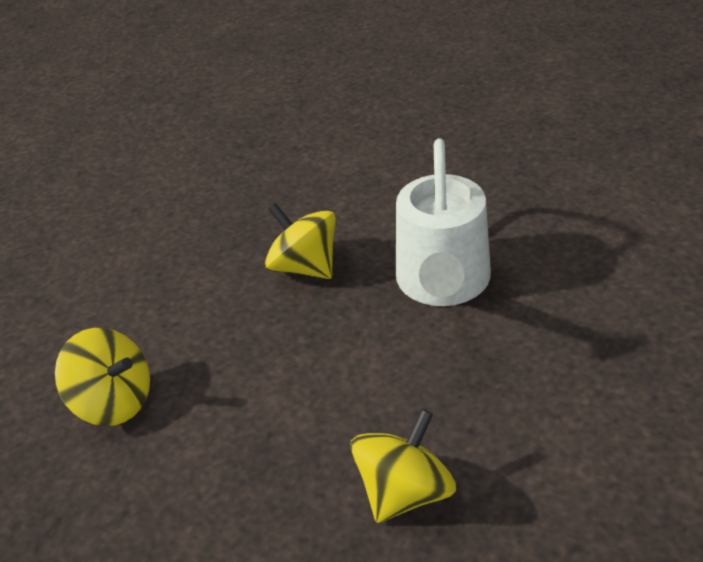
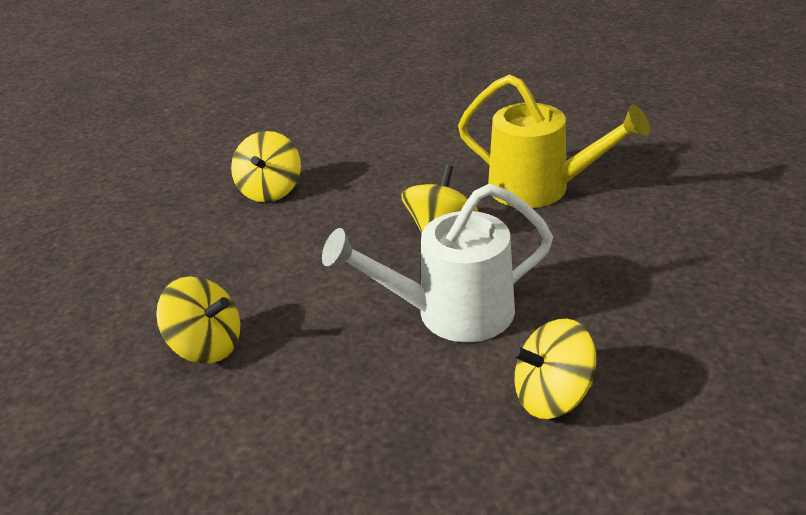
camera: 70 degrees right, 5 degrees down
none -> yellow watering can [458,75,650,208]
none -> yellow spinning top [512,319,596,419]

